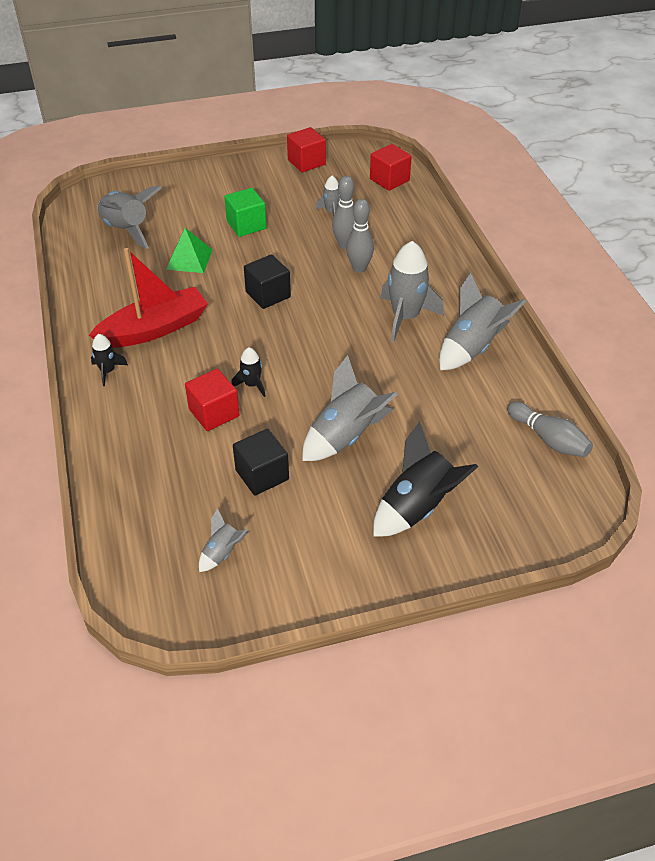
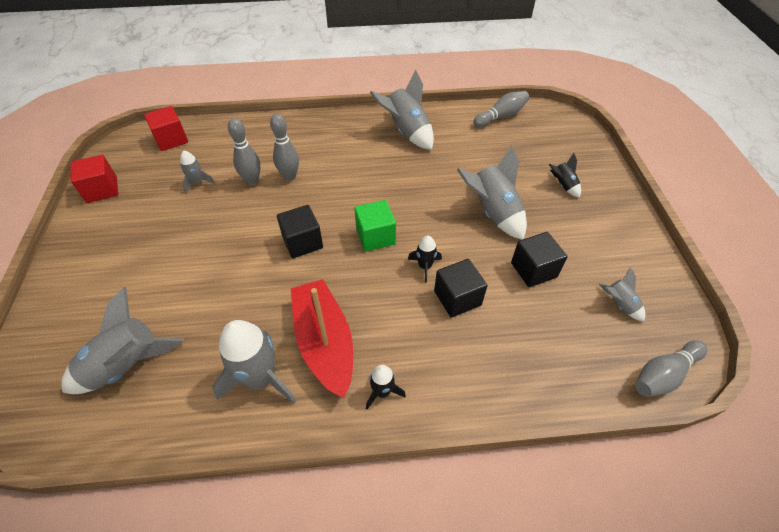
camera: 80 degrees left, 5 degrees up
green pyramid [166,228,212,273] -> none
red cube [185,369,240,431] -> black cube [434,259,487,318]
green cube [224,188,267,237] -> green cube moved to [354,200,396,251]
black rocket [373,421,478,537] -> black rocket [549,153,581,198], size x0.51
grey rocket [380,241,444,342] -> grey rocket moved to [212,320,296,404]
none -> grey bowling pin [635,340,707,397]

